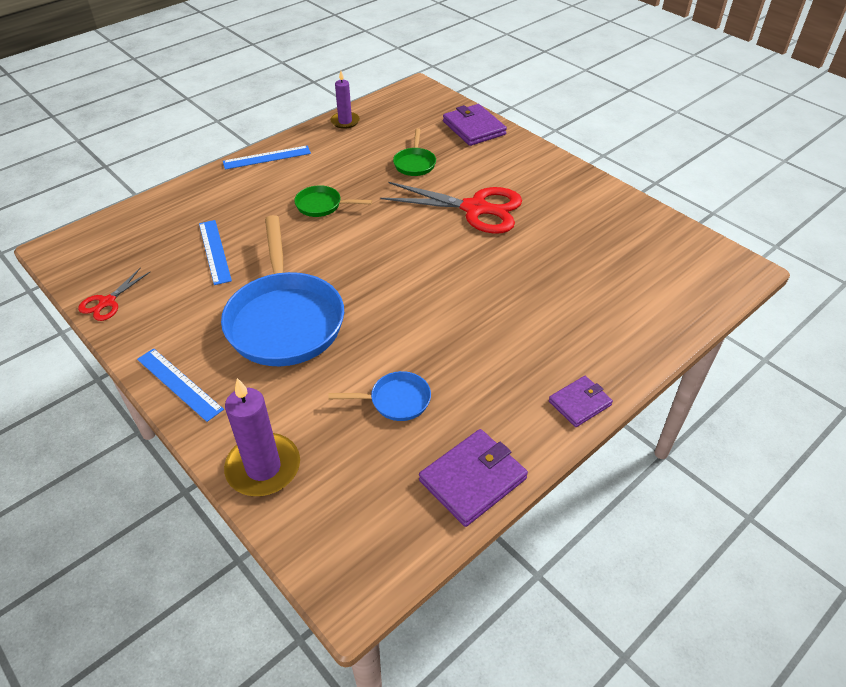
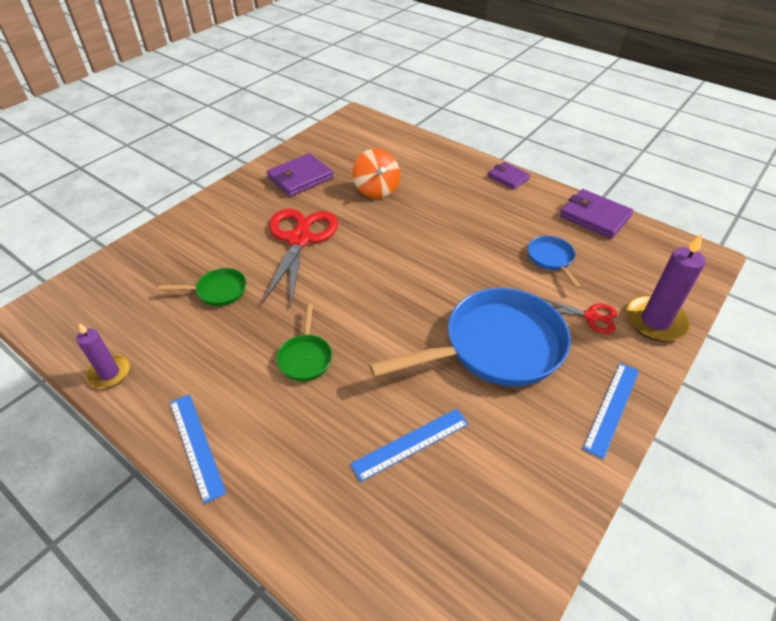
camera: 100 degrees left, 0 degrees up
red scissors [78,268,150,321] -> red scissors moved to [541,298,617,334]
purple wallet [443,104,507,146] -> purple wallet moved to [267,153,333,197]
none -> orange spinning top [352,148,400,198]

